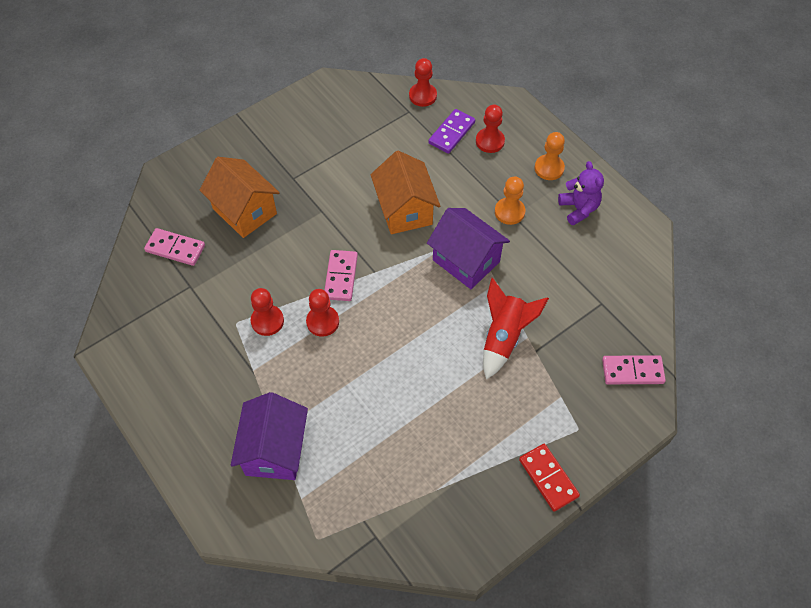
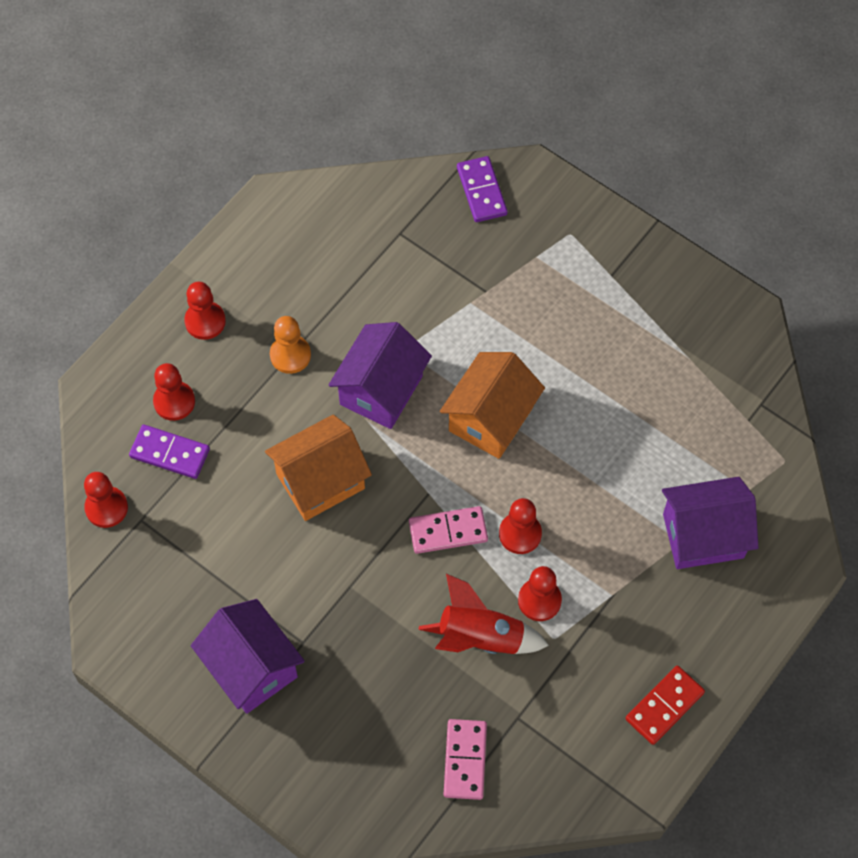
camera: 105 degrees left, 5 degrees up
orange house [199,157,280,238] -> orange house moved to [440,352,545,459]
red rocket [483,278,549,379] -> red rocket moved to [418,574,549,654]
red domino [519,444,580,512] -> red domino moved to [625,666,705,745]
orange pawn [535,132,565,180] -> red pawn [184,282,226,340]
purple teddy bear [558,161,604,226] -> none
pink domino [602,355,666,384] -> purple domino [457,156,508,222]
none -> purple house [191,599,305,714]

